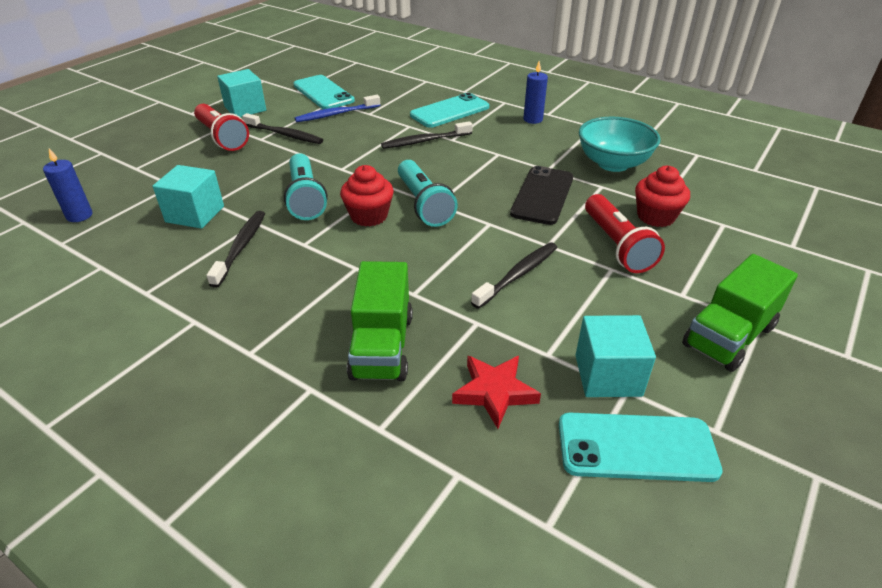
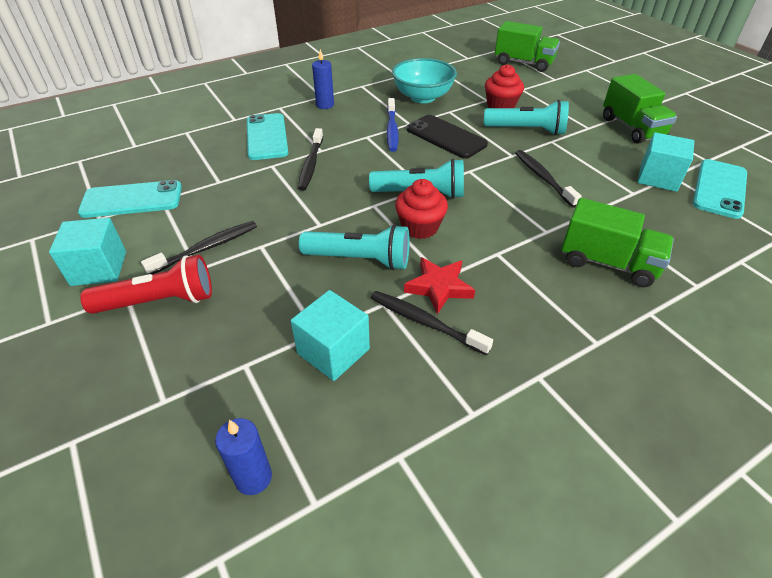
camera: 65 degrees left, 5 degrees up
blue toothbrush [295,95,380,122] -> blue toothbrush moved to [387,98,398,152]
red star [452,356,541,429] -> red star moved to [404,257,475,314]
red flashlight [585,194,665,273] -> turquoise flashlight [484,100,569,135]
none -> green truck [495,21,560,72]

